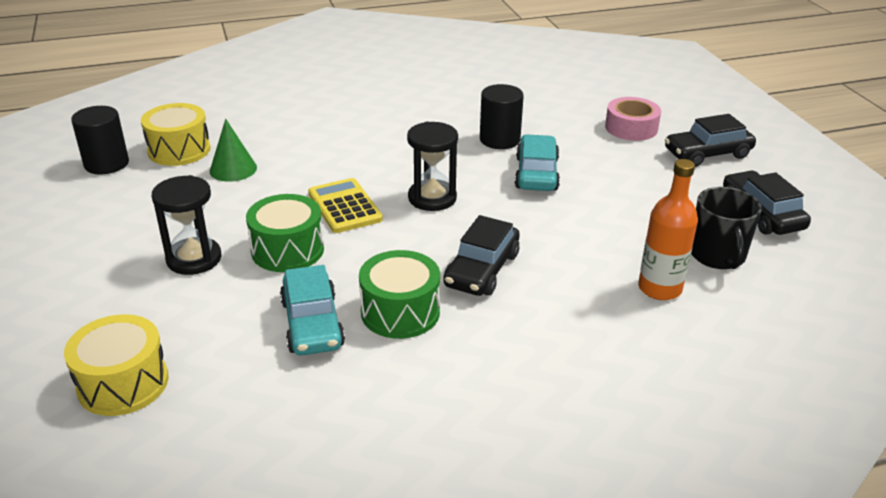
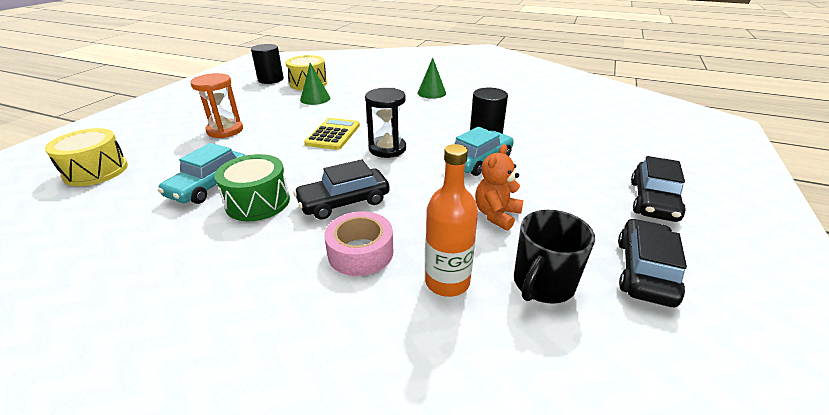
camera: 40 degrees right, 0 degrees up
black hourglass [152,175,222,275] -> orange hourglass [191,73,243,138]
green drum [246,194,324,272] -> none
pink tape [605,97,661,141] -> pink tape moved to [324,211,393,276]
black car [665,114,756,167] -> black car turned 90 degrees counterclockwise [631,156,686,222]
none -> green cone [418,58,446,99]
none -> orange teddy bear [475,144,524,231]

